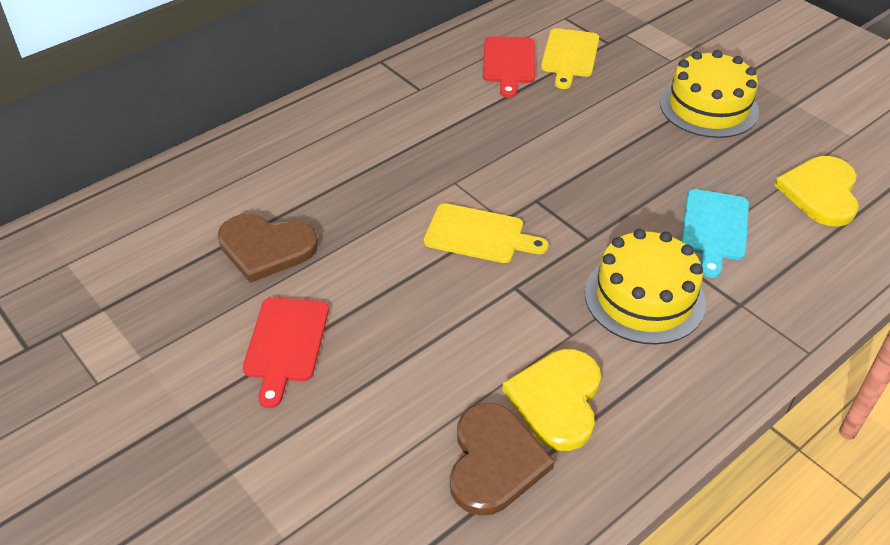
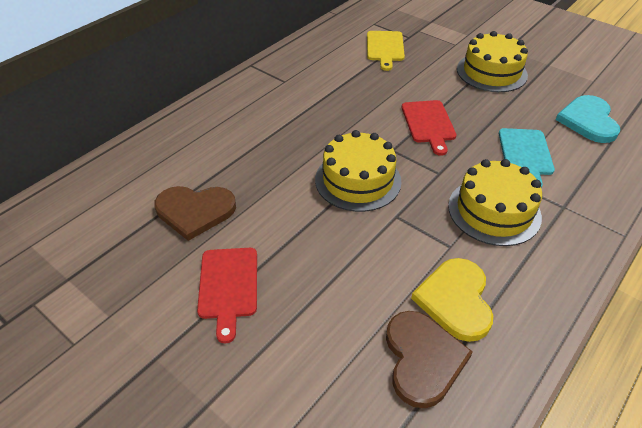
camera: 10 degrees left, 0 degrees up
yellow cutting board [424,203,548,263] -> yellow cake [315,130,402,212]
red cutting board [483,36,535,98] -> red cutting board moved to [402,100,456,156]
yellow heart [774,156,859,227] -> turquoise heart [555,95,620,143]

